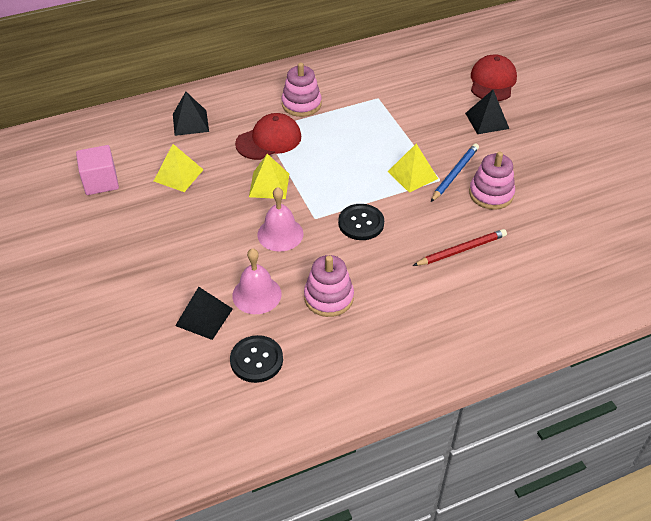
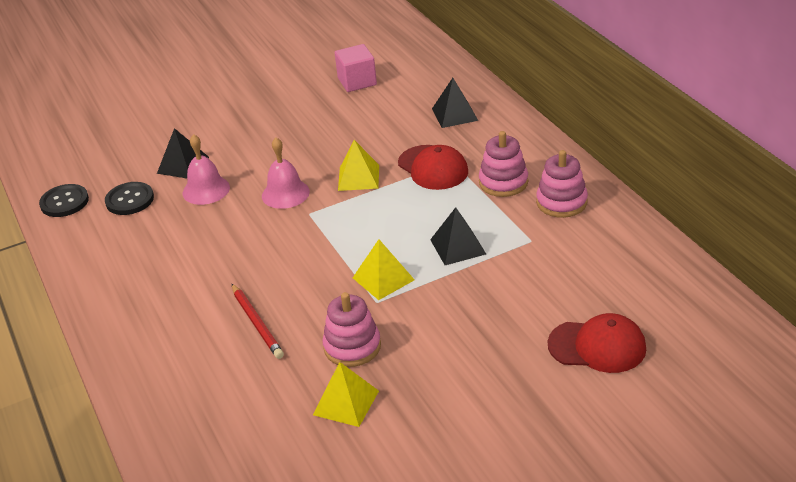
camera: 90 degrees right, 10 degrees down
yellow pyramid [154,144,203,192] -> yellow pyramid moved to [313,362,379,427]
pink stacking toy [304,255,354,317] -> pink stacking toy moved to [536,150,588,218]
black button [338,204,384,240] -> black button moved to [39,184,89,217]
blue pencil [431,143,479,202] -> none
black pyramid [465,90,509,134] -> black pyramid moved to [430,207,486,265]

